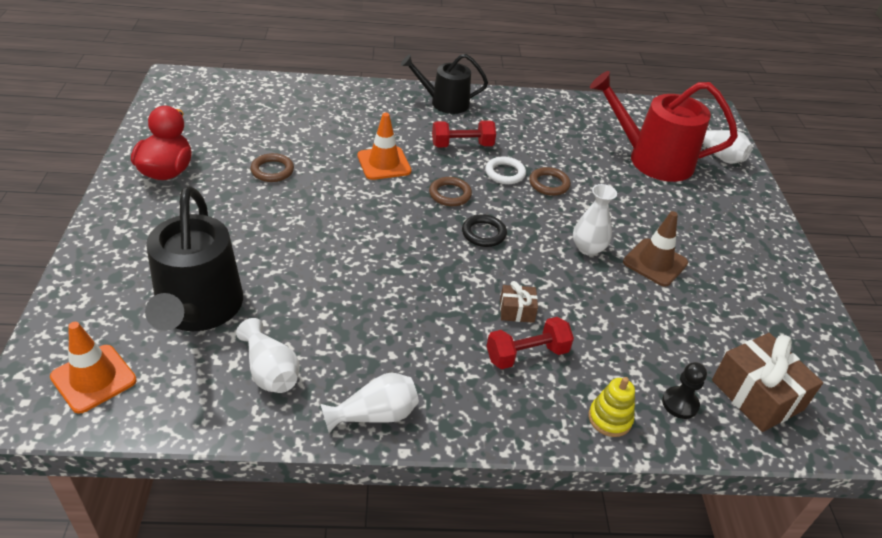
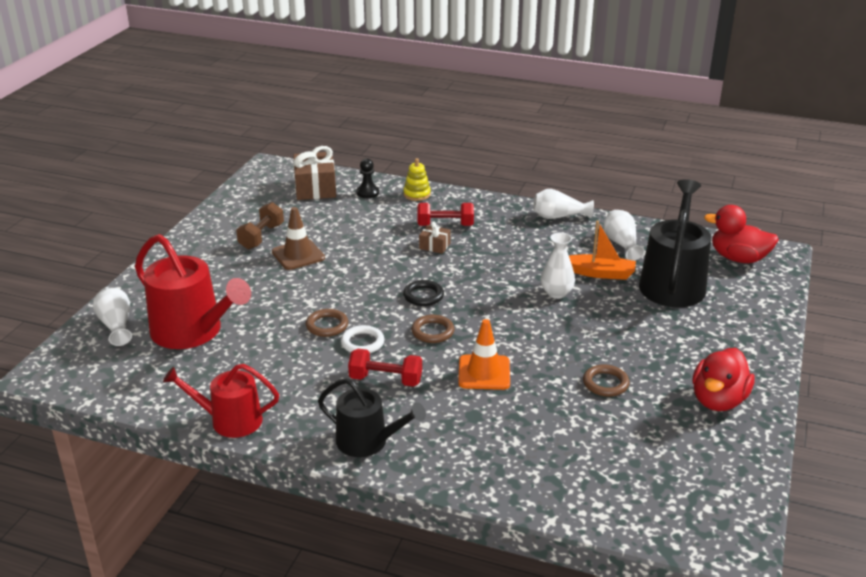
camera: 155 degrees left, 10 degrees down
orange traffic cone [50,322,137,414] -> red duck [704,205,779,263]
white vase [573,184,617,256] -> white vase moved to [541,232,575,299]
none -> red watering can [163,364,279,438]
none -> brown dumbbell [236,202,284,249]
none -> orange boat [569,221,636,280]

